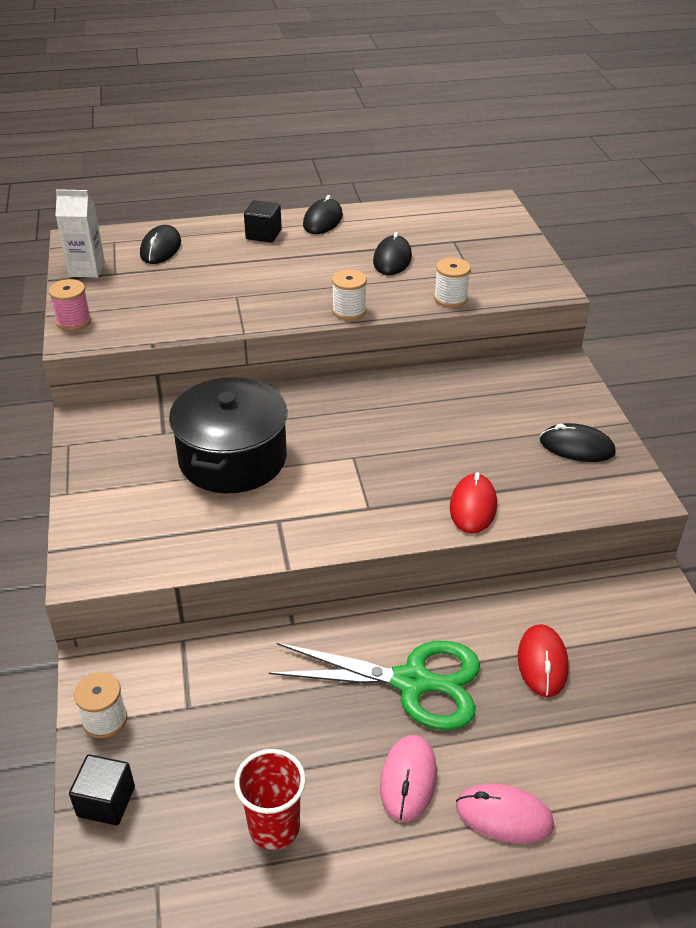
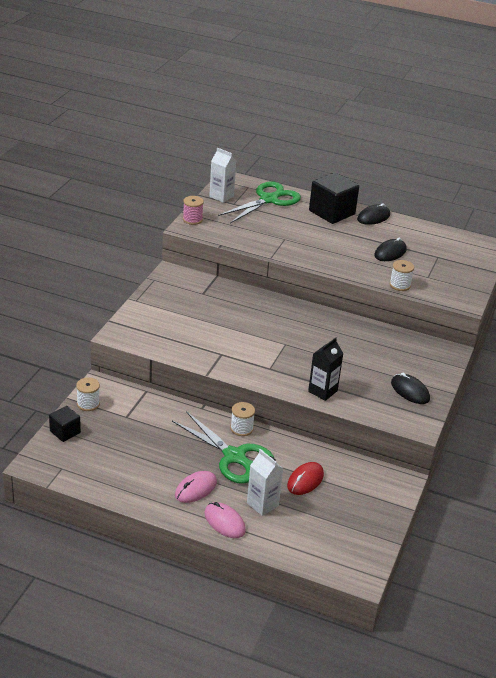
camera: 30 degrees right, 5 degrees down
black mouse [140,225,181,264] -> green scissors [218,181,301,223]
black pot [169,377,287,493] -> none
red cup [235,749,306,850] -> none
black cube [244,200,282,243] -> black cube [309,172,359,224], size x1.84
white spool [332,269,367,320] -> white spool moved to [230,402,255,436]
red mouse [450,472,497,534] -> black carton [308,337,344,401]
none -> white carton [247,449,284,516]

